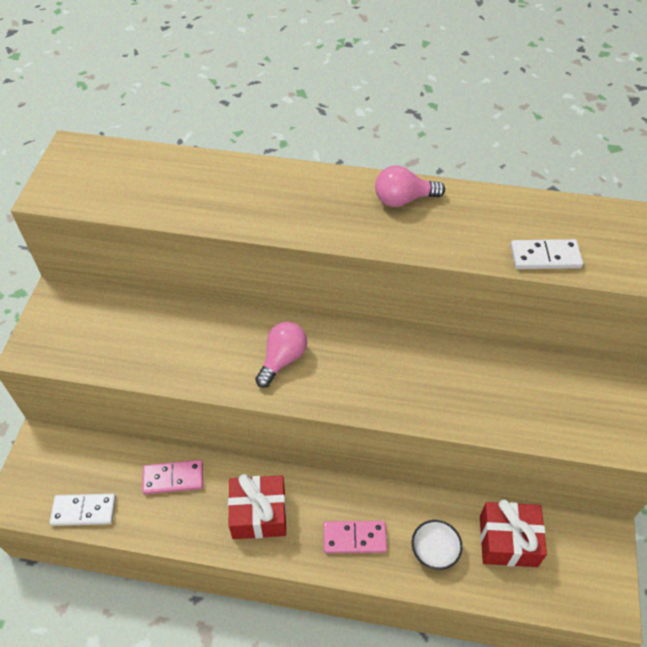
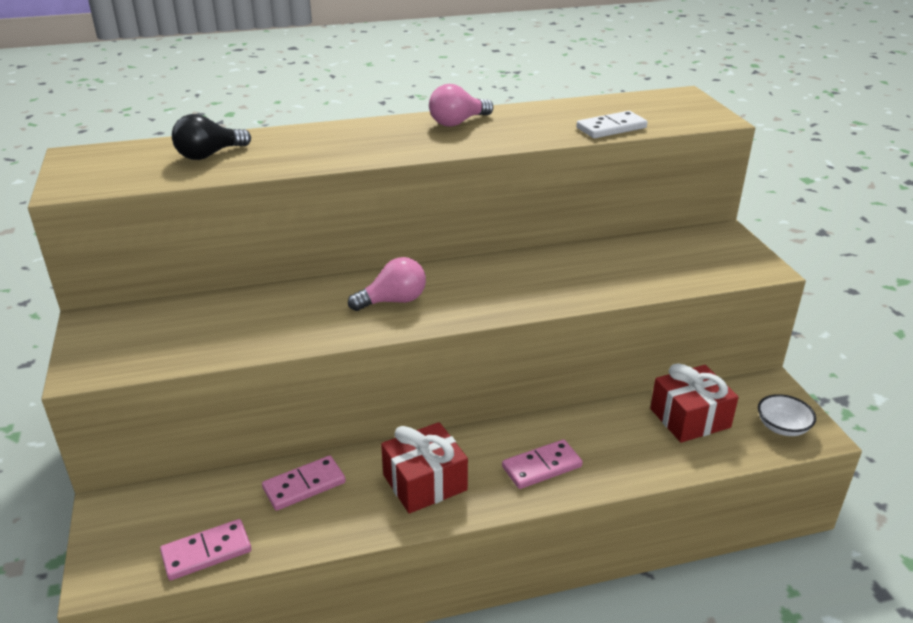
camera: 25 degrees left, 20 degrees down
white domino [50,494,116,526] -> pink domino [160,519,251,581]
pink light bulb [255,322,307,388] -> pink light bulb turned 60 degrees clockwise [348,257,426,311]
white bowl [412,520,463,570] -> white bowl moved to [758,394,816,436]
none -> black light bulb [172,114,251,160]

